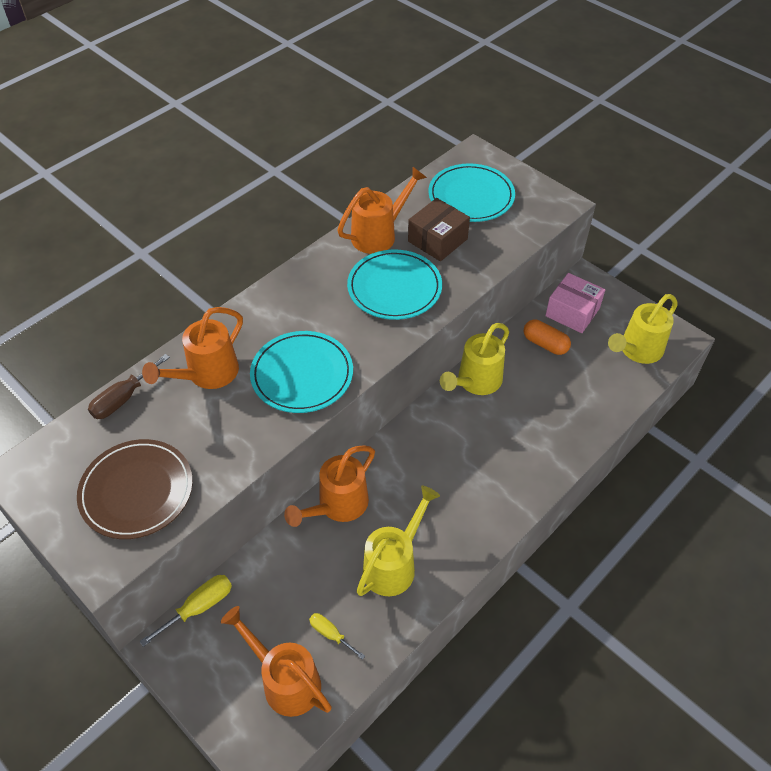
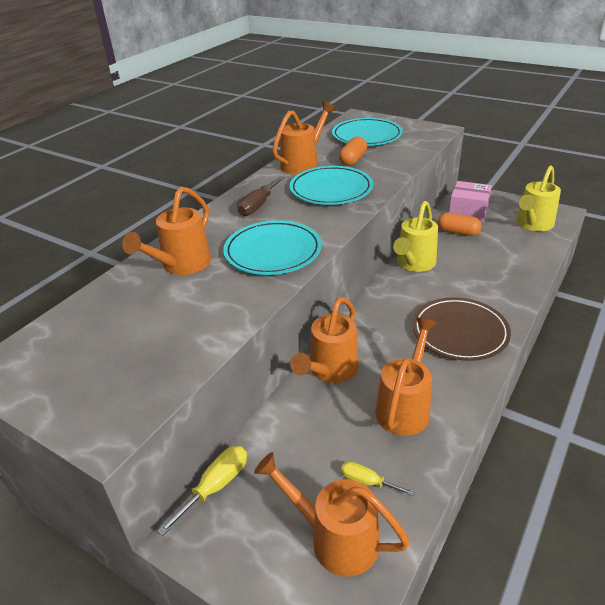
camera: 10 degrees left, 15 degrees down
brown plate [77,439,193,539] -> brown plate moved to [412,297,511,361]
brown screwdriver [88,354,170,419] -> brown screwdriver moved to [237,176,285,216]
yellow watering can [357,486,440,596] -> orange watering can [376,318,437,436]
brown box [408,198,470,261] -> orange capsule [339,137,367,166]

